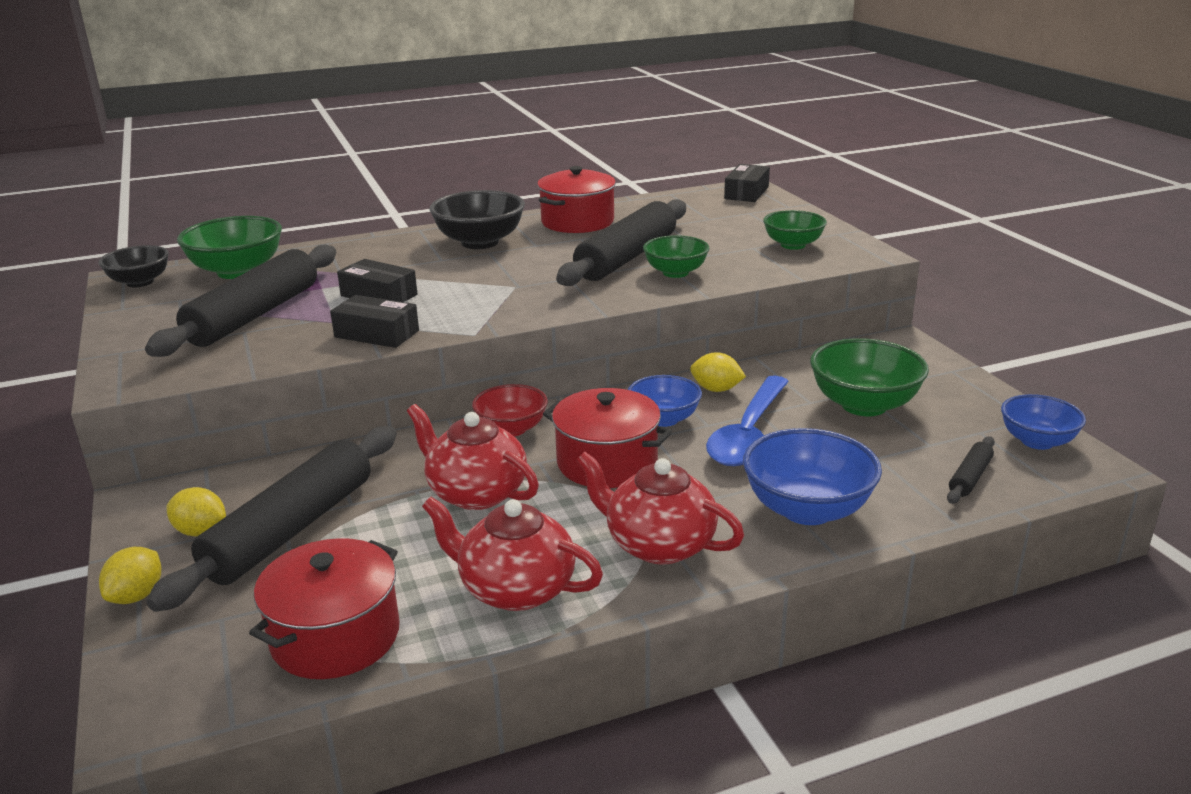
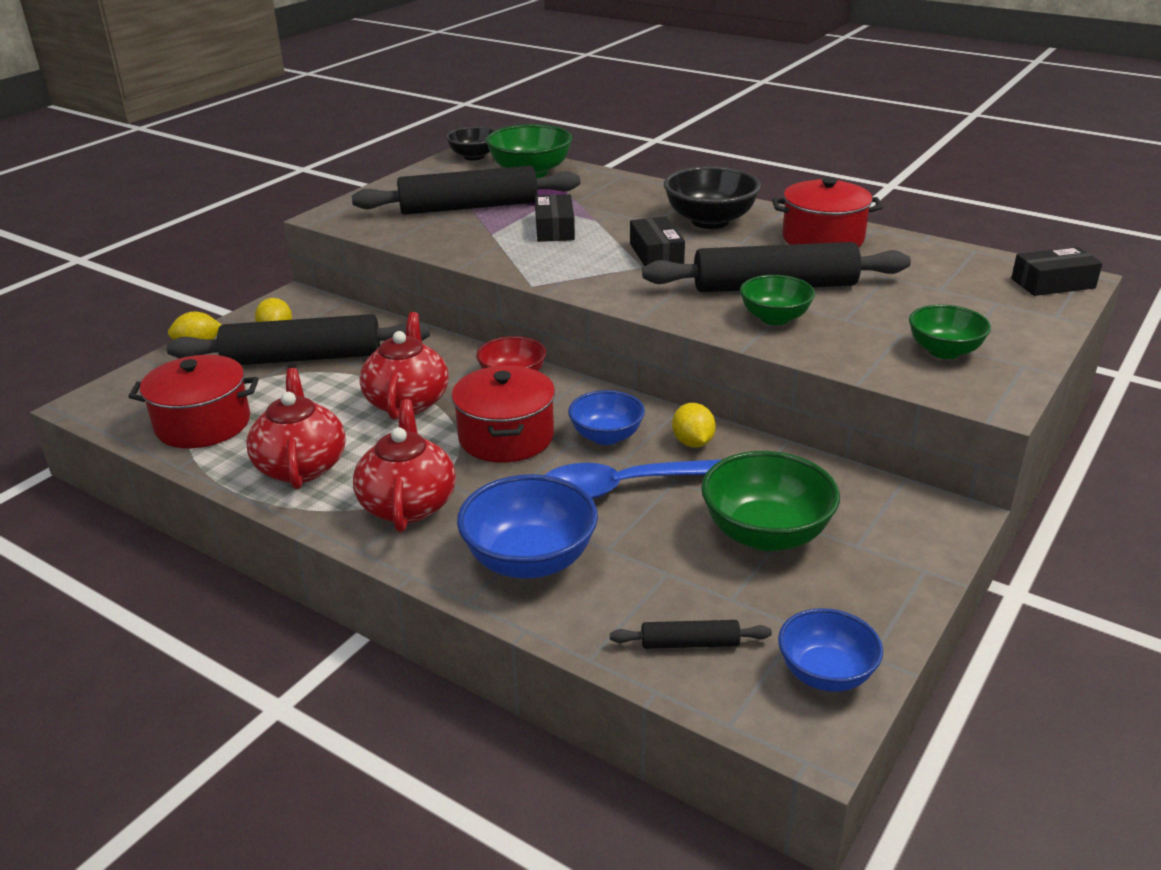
camera: 55 degrees right, 5 degrees up
black box [330,295,419,348] -> black box moved to [630,217,685,266]

